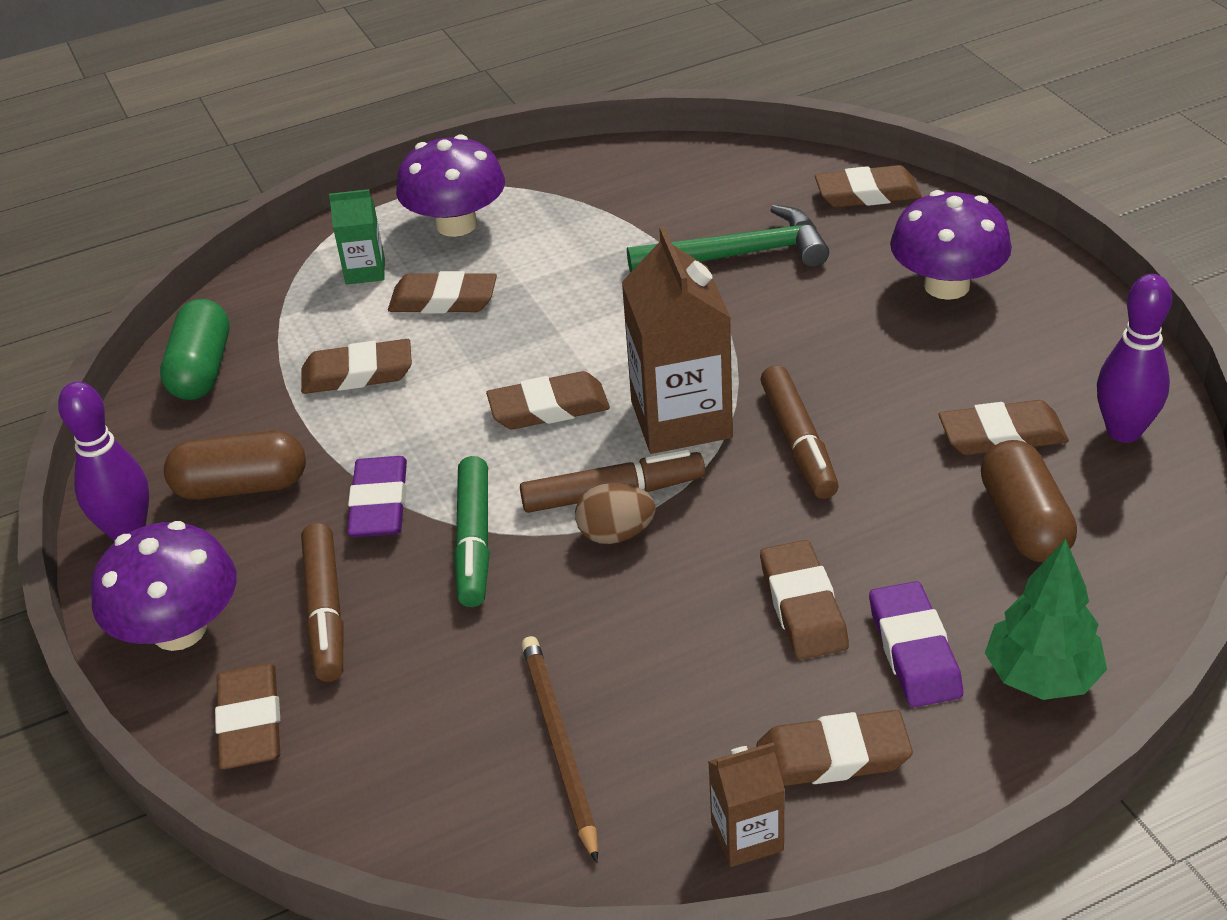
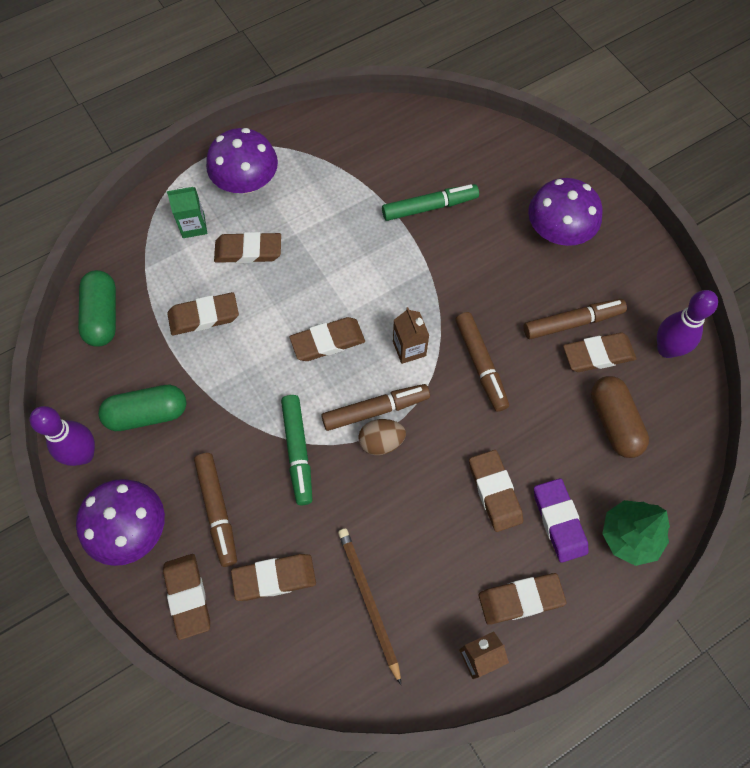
camera: 10 degrees left, 25 degrees up
brown capsule [164,431,306,500] -> green capsule [98,385,186,431]
purple eraser [347,456,407,537] -> none
brown carton [622,226,733,454] -> brown carton [393,307,429,364], size x0.52
green hammer [627,205,829,273] -> green marker [382,184,479,221]
brown eraser [815,165,922,208] -> brown eraser moved to [231,554,316,601]
none -> brown marker [524,299,627,339]

